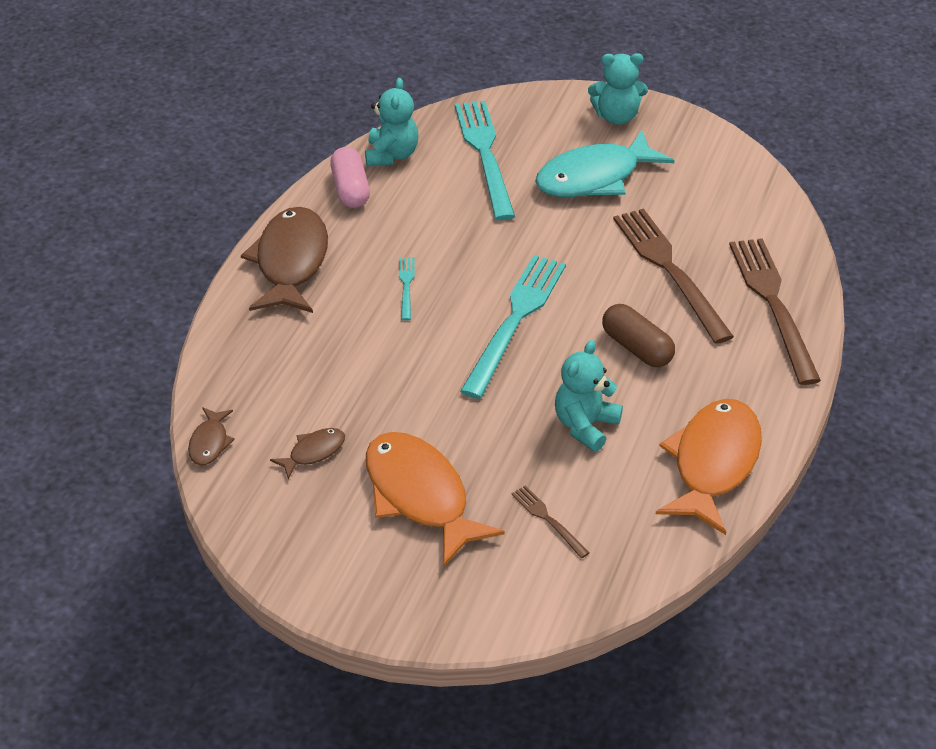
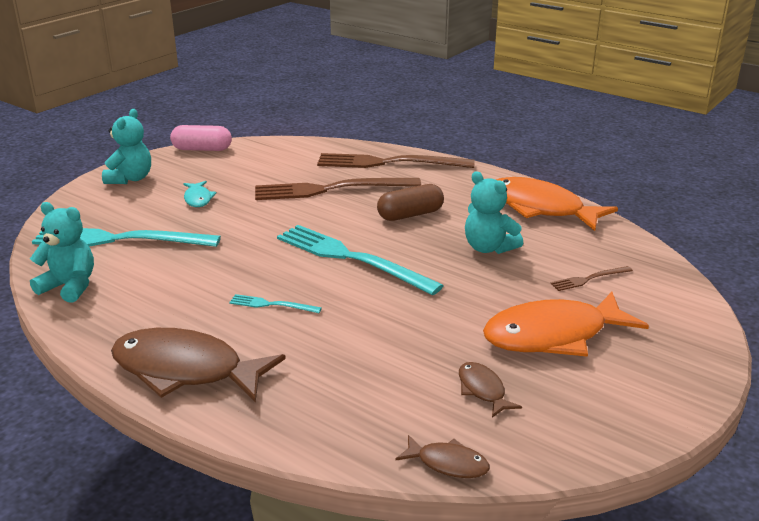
camera: 75 degrees left, 15 degrees down
pink capsule [330,147,370,208] -> pink capsule moved to [170,125,232,151]
turquoise fish [535,130,674,197] -> turquoise fish [184,181,216,207], size x0.46

